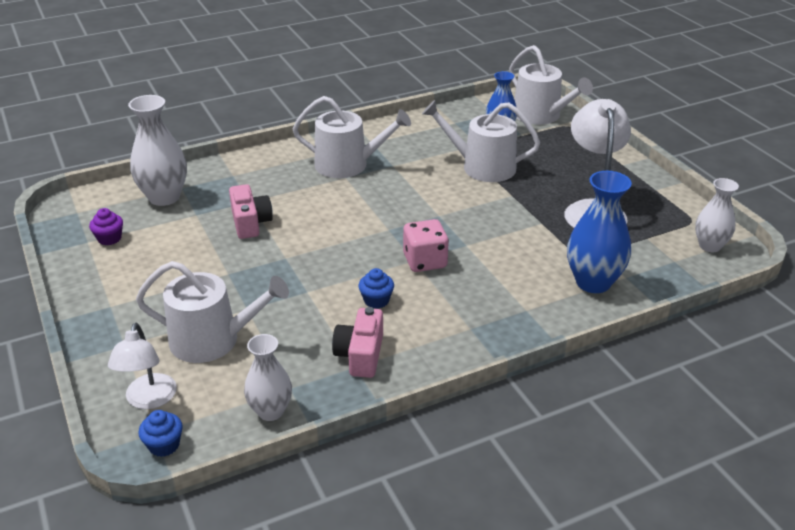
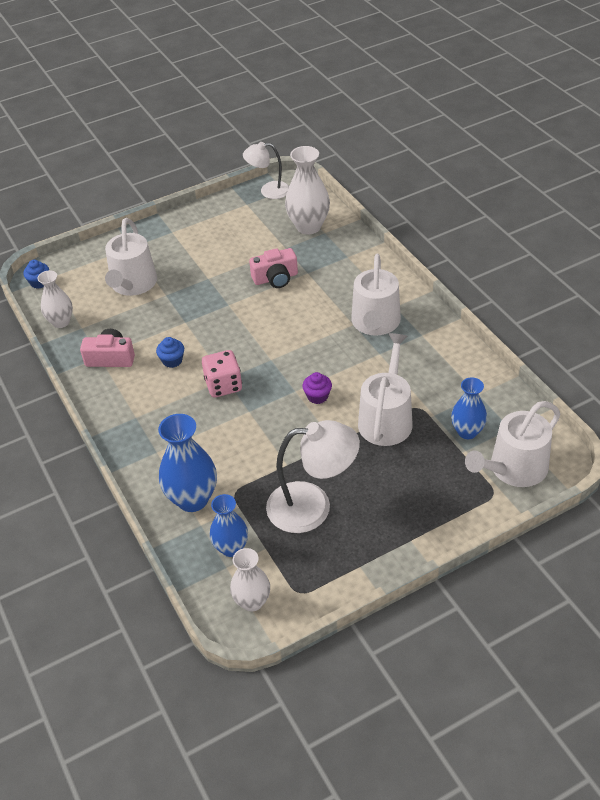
camera: 90 degrees right, 10 degrees up
purple cupcake [89,208,123,245] -> purple cupcake moved to [302,372,332,404]
white lamp [108,323,177,409] -> white lamp moved to [243,142,289,199]
none -> blue vase [210,494,248,557]

